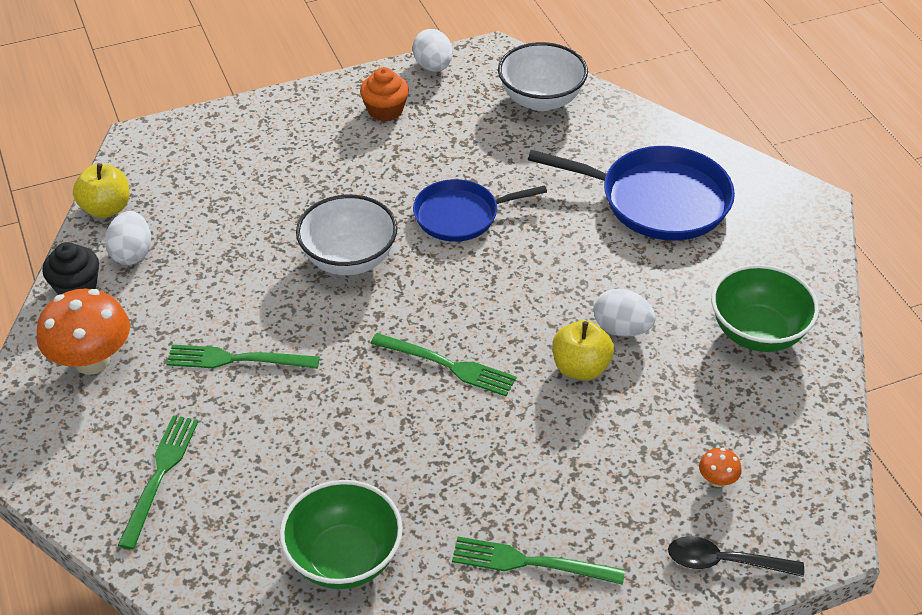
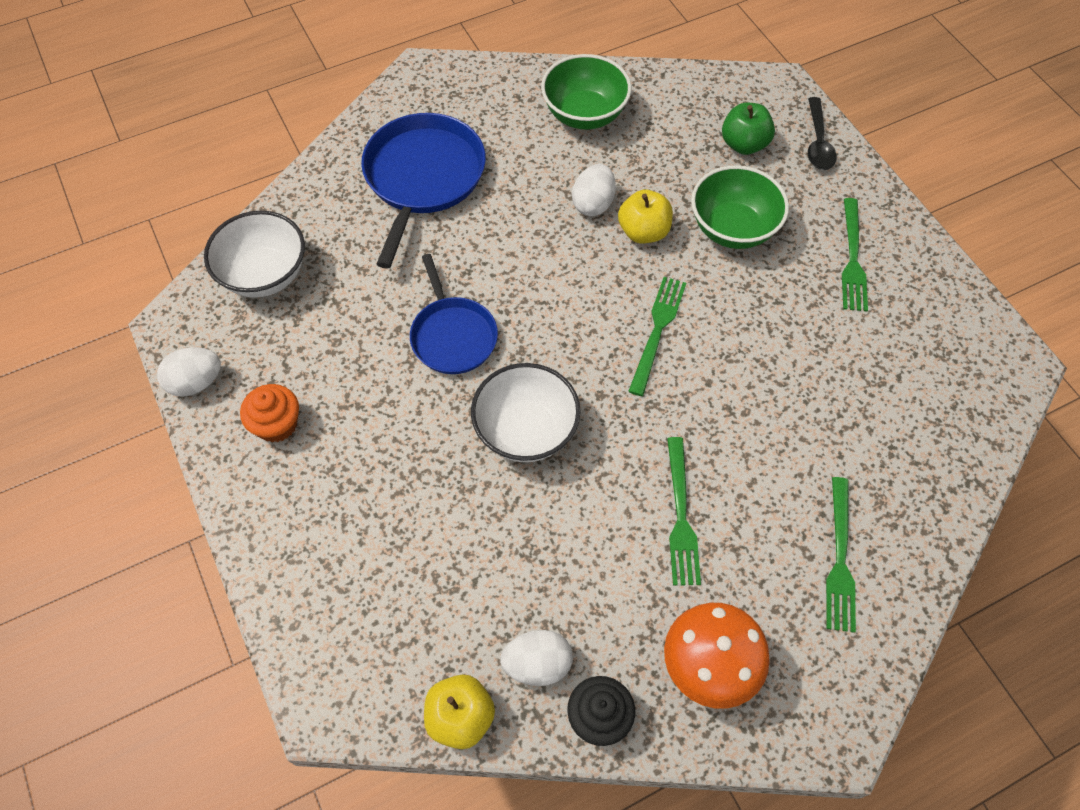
camera: 95 degrees left, 15 degrees up
green fork [117,415,199,549] -> green fork turned 90 degrees counterclockwise [826,477,856,633]
green bowl [279,480,403,589] -> green bowl moved to [691,165,789,249]
orange mushroom [699,448,742,487] -> green apple [722,103,775,155]

